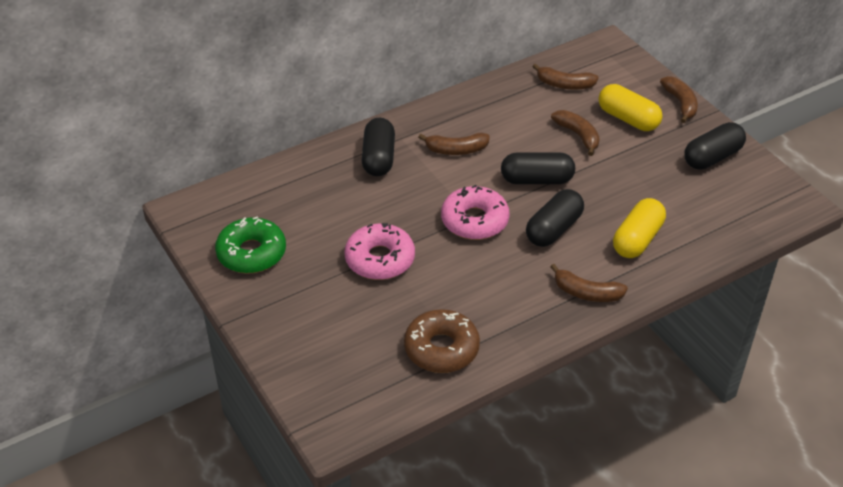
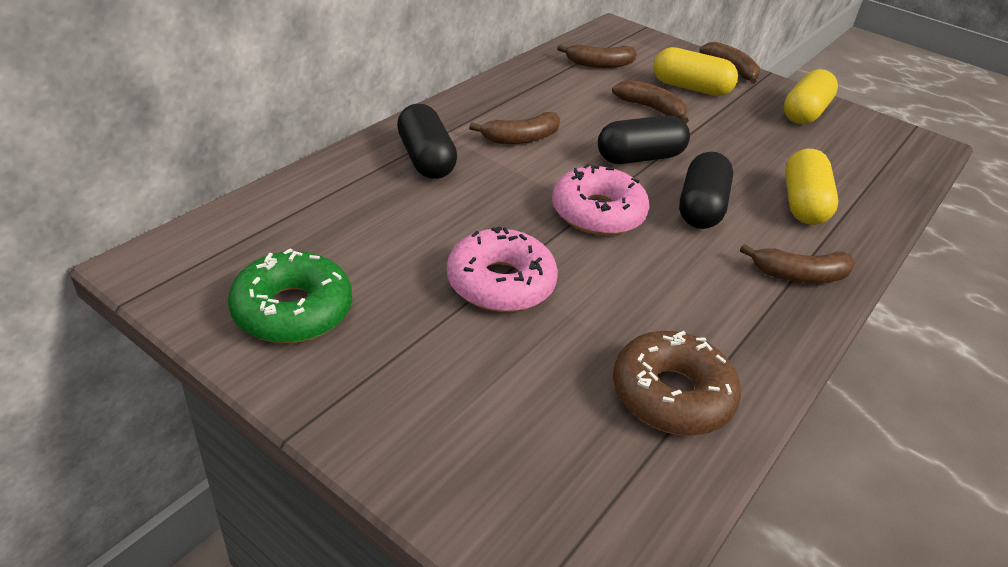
camera: 25 degrees left, 5 degrees down
black capsule [684,122,746,170] -> yellow capsule [784,69,838,124]

